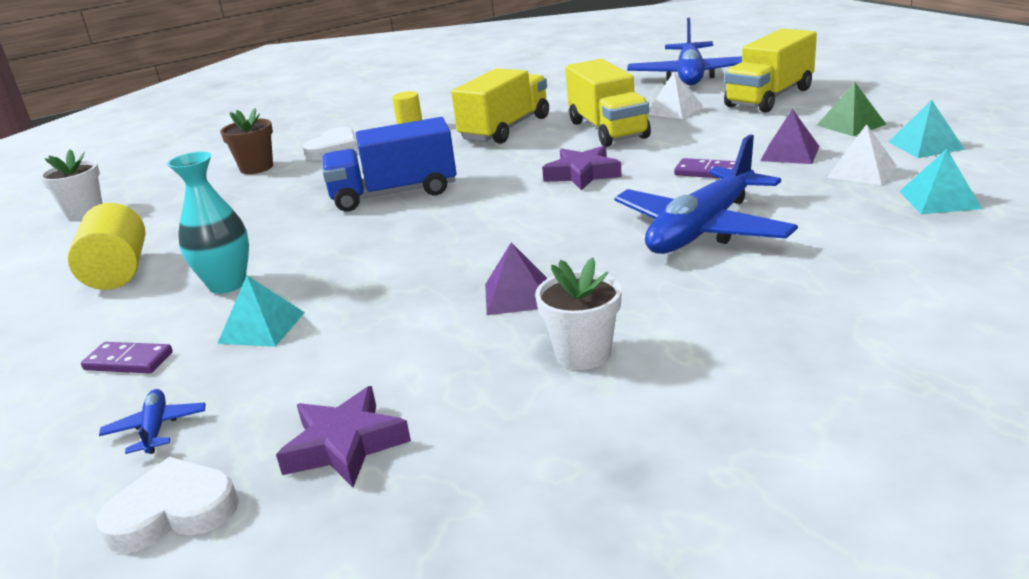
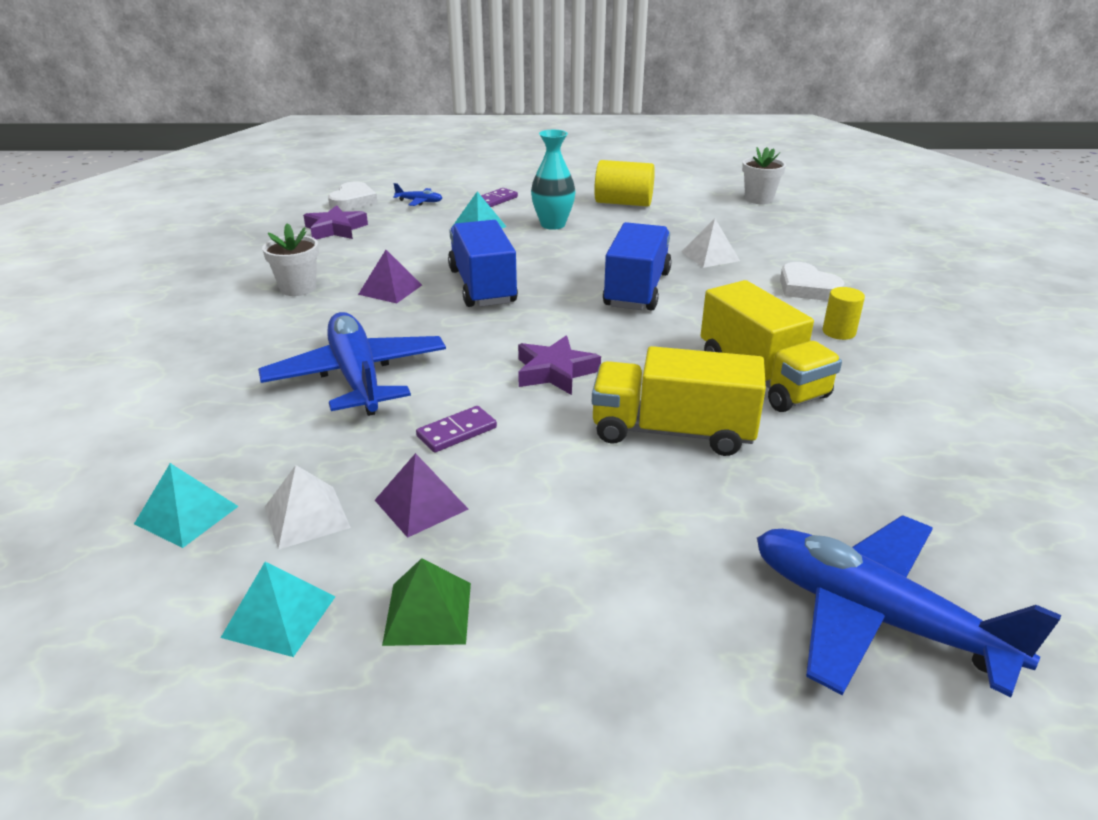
camera: 115 degrees right, 5 degrees up
brown flower pot [220,108,273,174] -> none
white pyramid [647,72,704,119] -> white pyramid moved to [682,219,740,268]
yellow truck [724,29,817,113] -> none
none -> blue truck [448,220,518,307]

